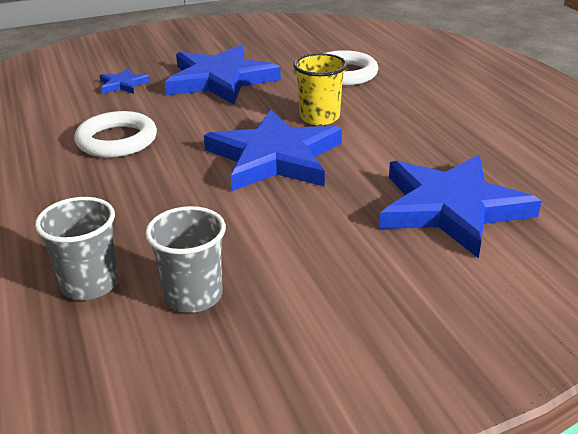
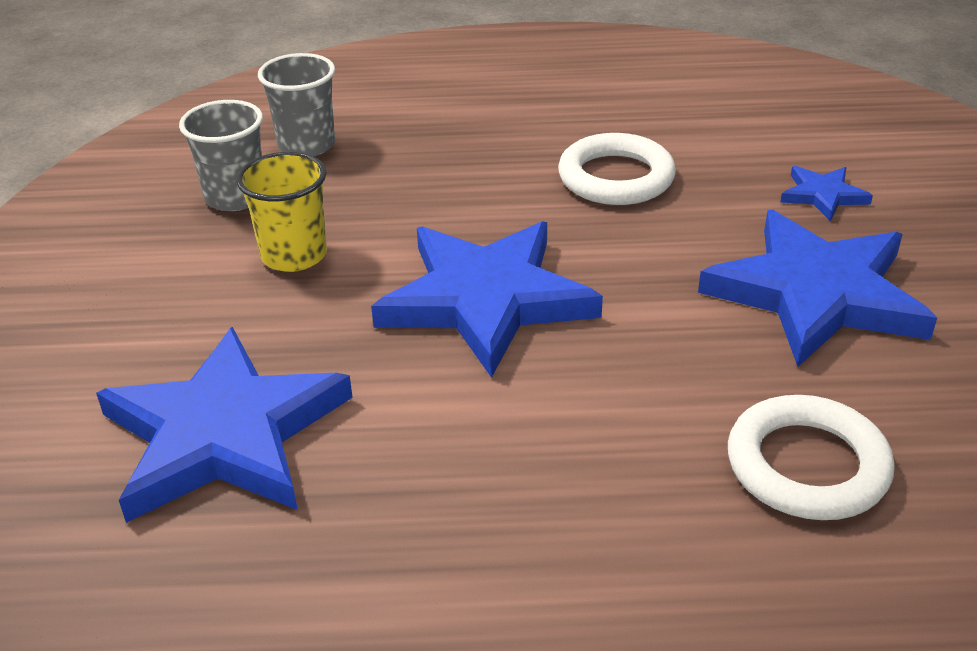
camera: 110 degrees right, 5 degrees up
yellow cup [293,53,347,125] -> yellow cup moved to [236,152,327,272]

